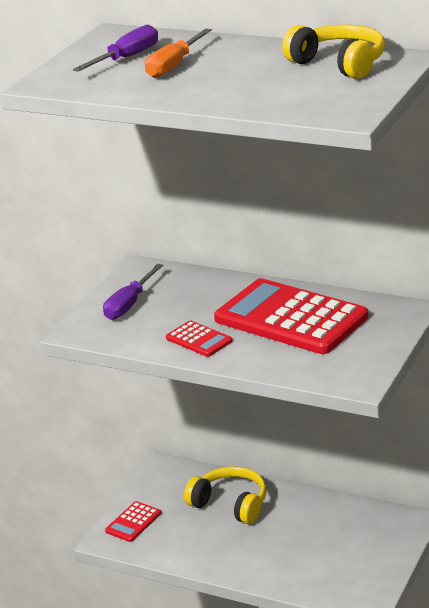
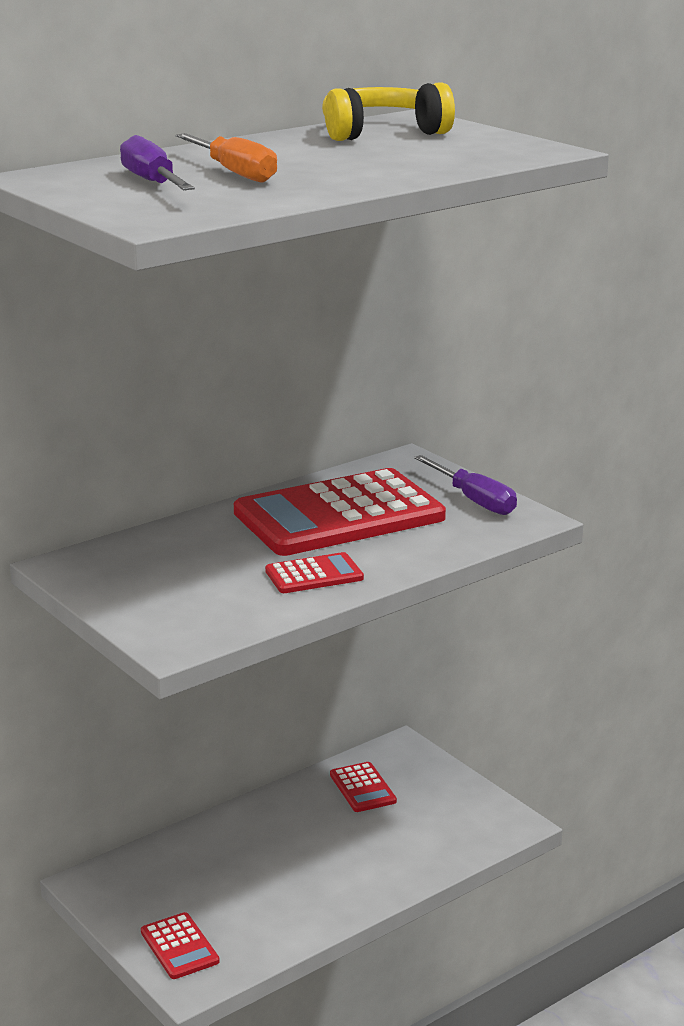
camera: 65 degrees left, 5 degrees down
purple screwdriver [103,264,163,320] -> purple screwdriver moved to [414,455,517,515]
yellow headphones [184,466,267,524] -> none
none -> red calculator [330,762,397,812]

